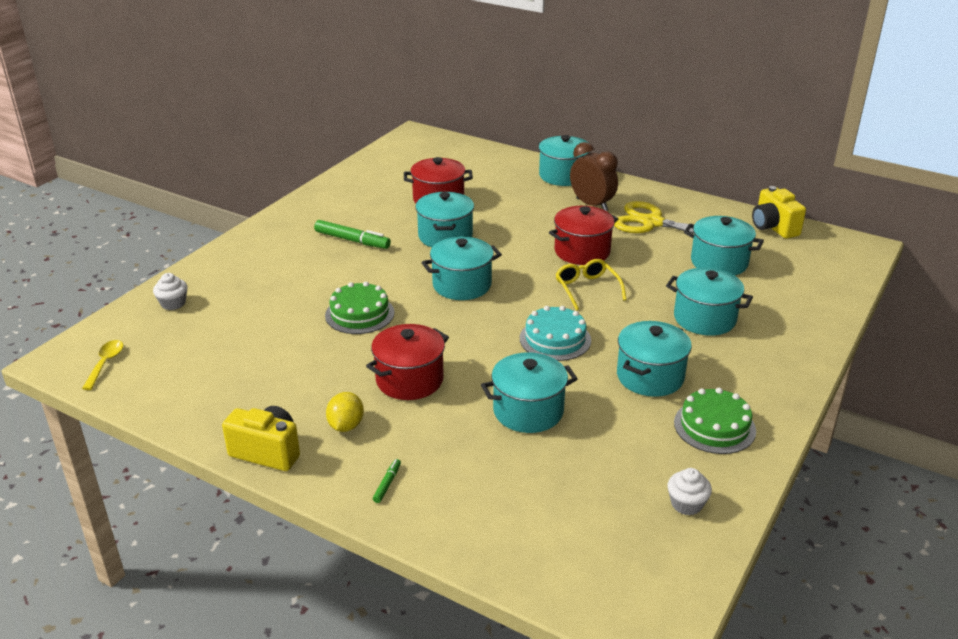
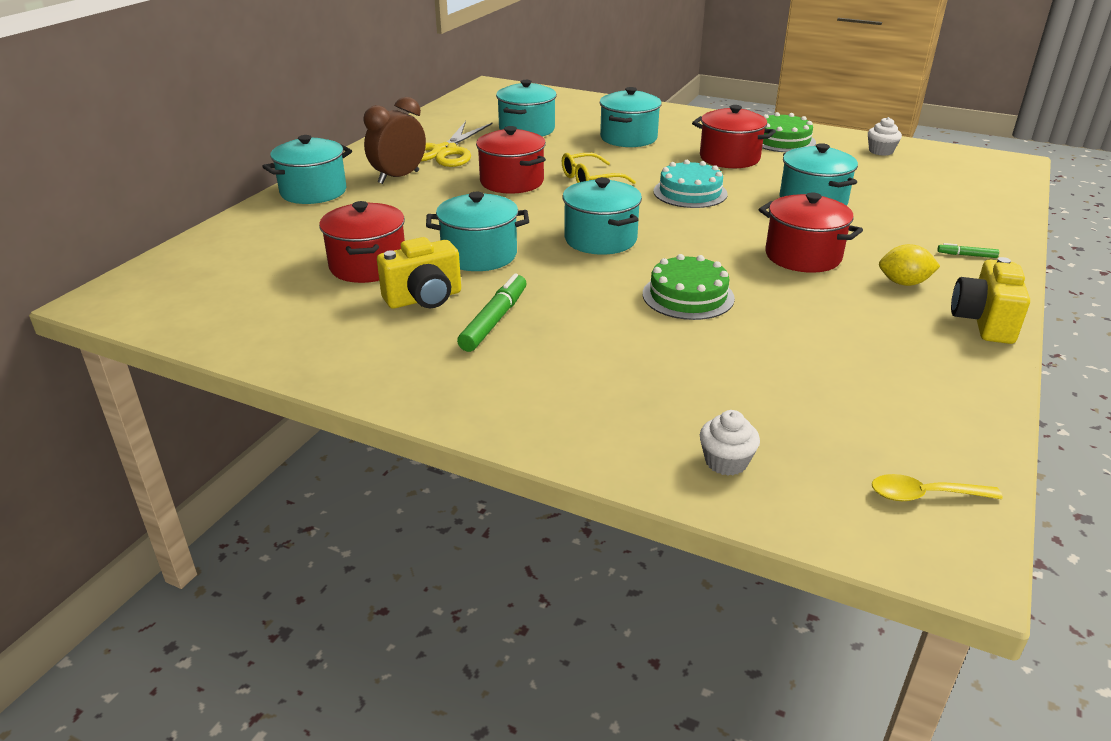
camera: 95 degrees left, 0 degrees up
turquoise pot [617,321,692,397] -> red pot [692,105,776,168]
yellow camera [752,186,806,239] -> yellow camera moved to [377,237,461,308]

